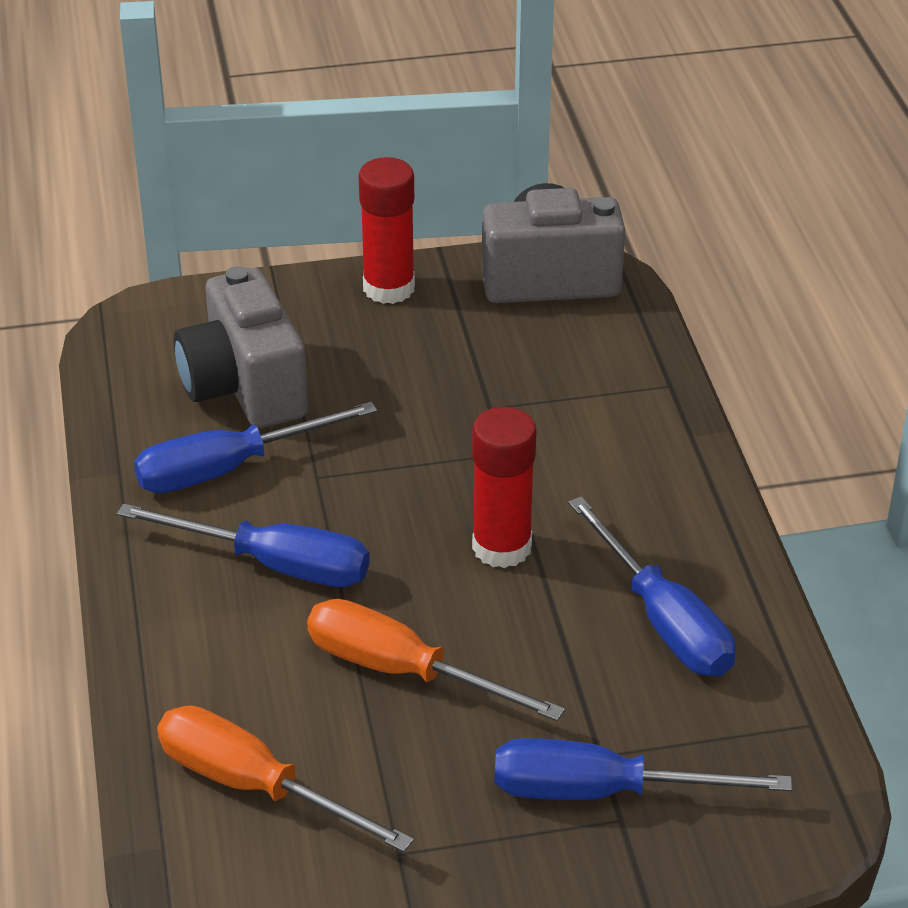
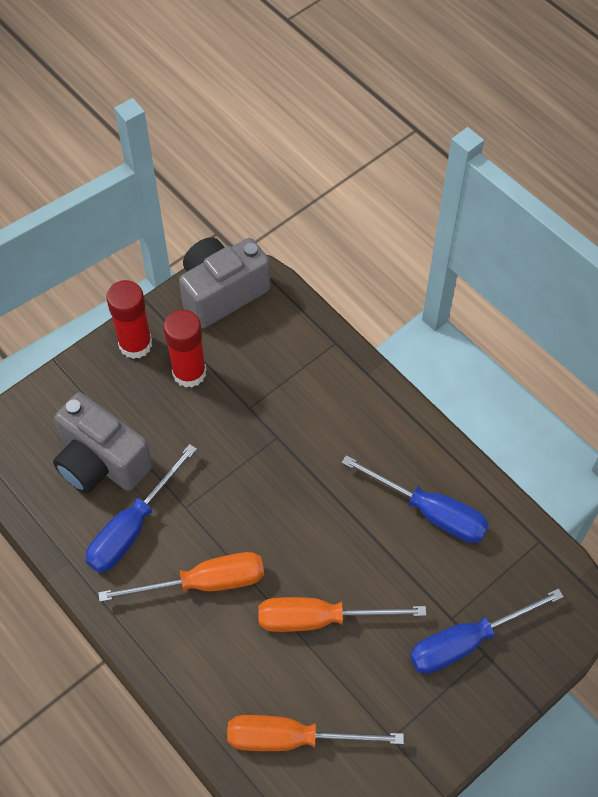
camera: 30 degrees left, 20 degrees up
blue screwdriver [117,503,370,587] -> orange screwdriver [98,552,264,602]
red glue stick [472,407,536,568] -> red glue stick moved to [164,310,206,388]

